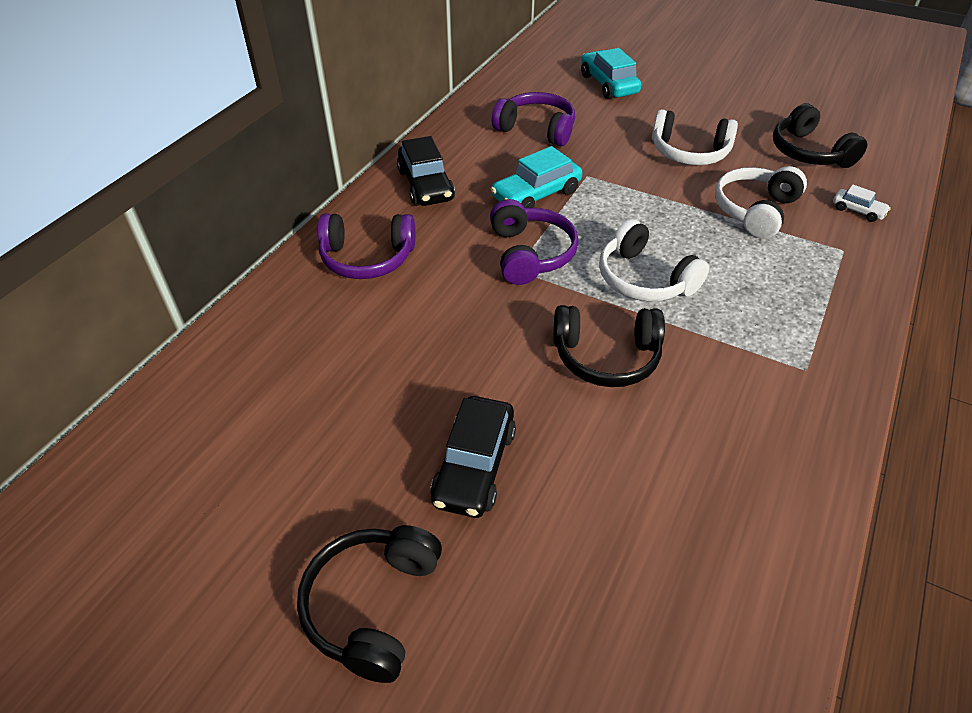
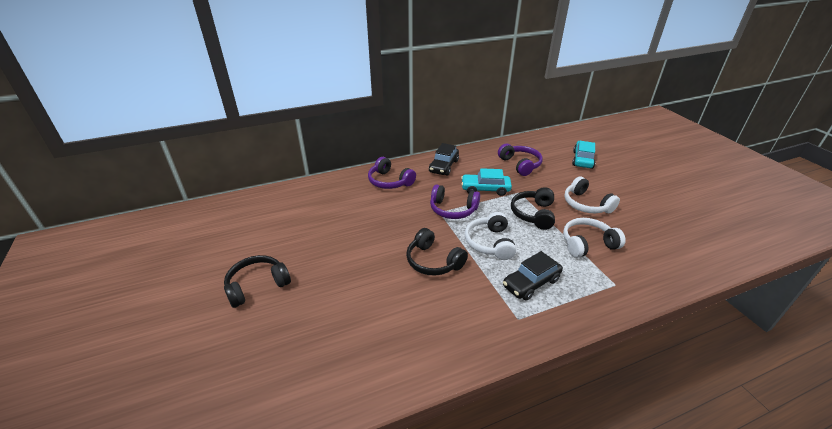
camera: 40 degrees right, 10 degrees down
black car [431,396,516,518] -> black car moved to [503,251,563,301]
purple headphones [490,199,579,285] -> purple headphones turned 75 degrees clockwise [430,184,480,219]
black headphones [773,103,867,168] -> black headphones moved to [511,187,555,230]
white car [833,184,891,222] -> none

